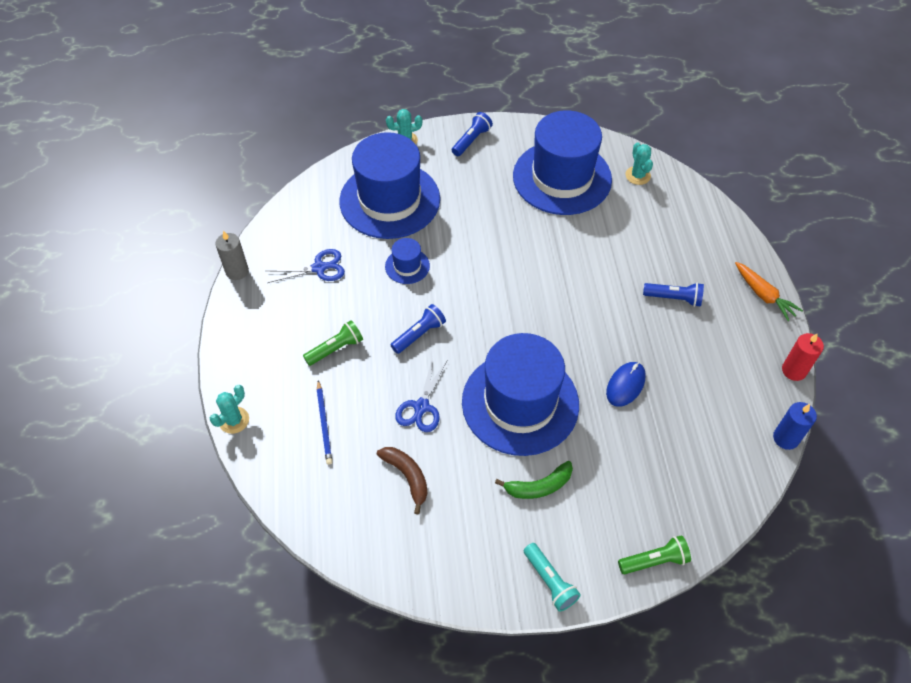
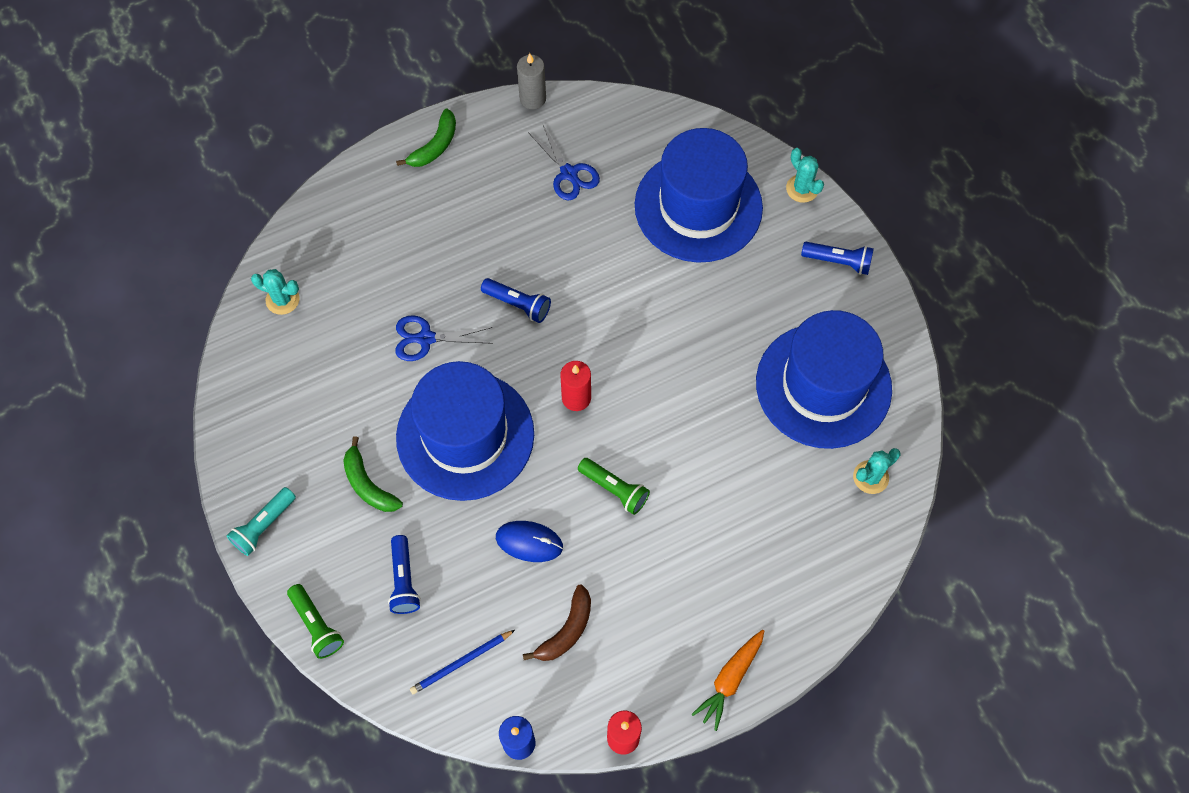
camera: 70 degrees right, 10 degrees up
turquoise cactus [210,385,249,434] -> turquoise cactus moved to [251,269,300,315]
green flashlight [303,320,363,366] -> green flashlight moved to [578,458,650,515]
blue pencil [317,380,332,465] -> blue pencil moved to [410,630,515,694]
brown banana [377,447,427,514] -> brown banana moved to [523,584,591,661]
blue hat [385,238,430,284] -> none
blue flashlight [643,282,704,307] -> blue flashlight moved to [388,535,421,614]
none -> green banana [396,108,456,167]
none -> red candle [560,361,591,411]

